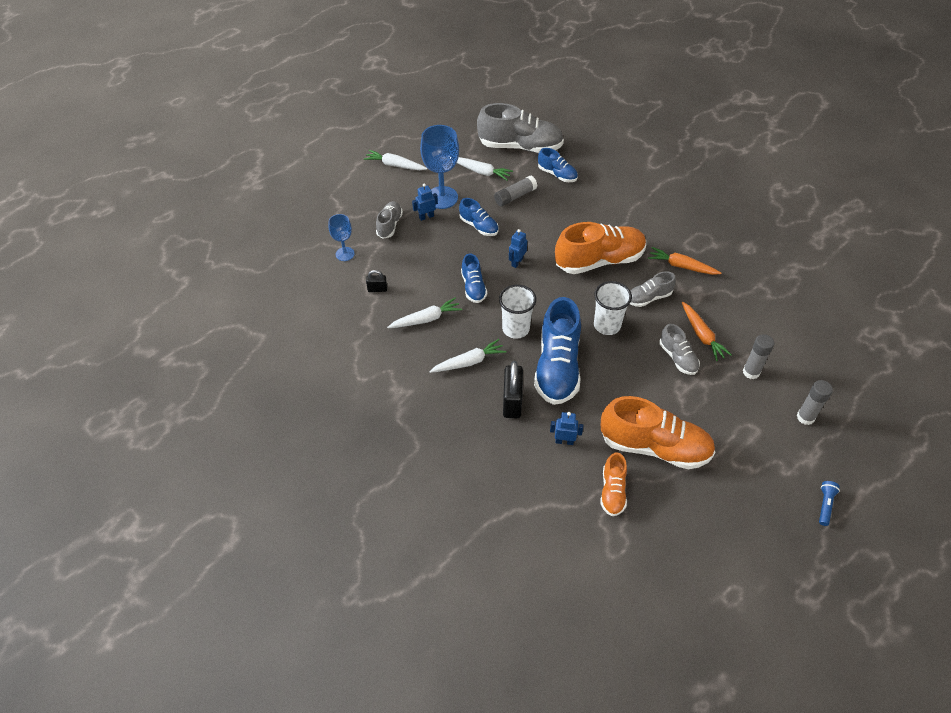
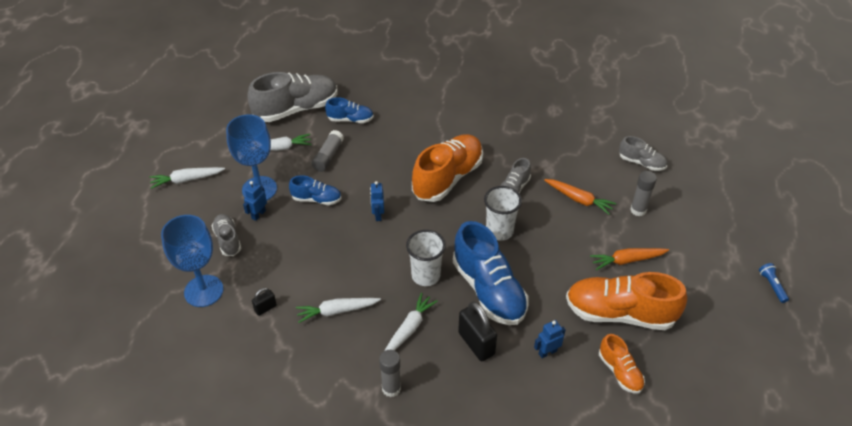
camera: 35 degrees left, 5 degrees down
blue goblet [329,214,355,261] -> blue goblet [161,215,223,307], size x1.77
white carrot [387,297,462,328] -> white carrot turned 135 degrees counterclockwise [296,298,381,323]
blue shoe [461,254,487,303] -> none
orange shoe [601,396,716,469] -> orange shoe turned 150 degrees counterclockwise [566,272,687,330]
orange carrot [648,247,721,275] -> orange carrot moved to [590,248,669,270]
grey shoe [659,324,700,375] -> grey shoe moved to [619,136,667,171]
grey glue stick [797,380,833,425] -> grey glue stick moved to [379,350,401,397]

